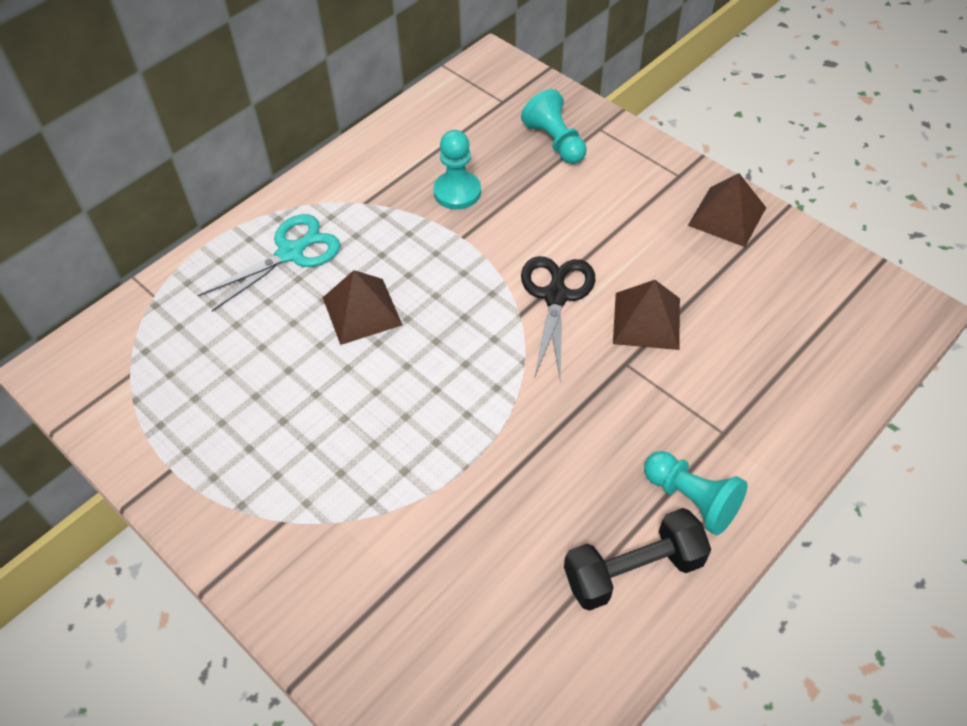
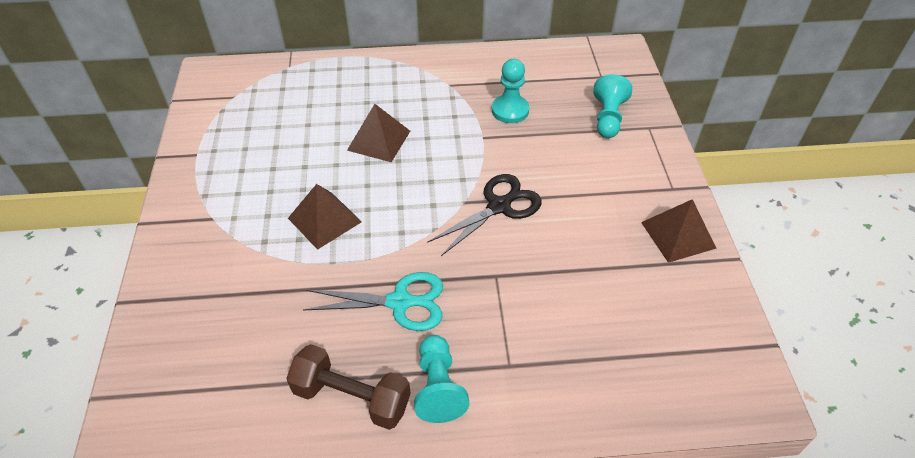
camera: 40 degrees right, 5 degrees down
turquoise scissors [198,214,340,312] -> turquoise scissors moved to [303,272,443,331]
black dumbbell [564,508,711,611] -> brown dumbbell [286,344,411,430]
brown pyramid [613,280,680,350] -> brown pyramid moved to [288,184,362,250]

